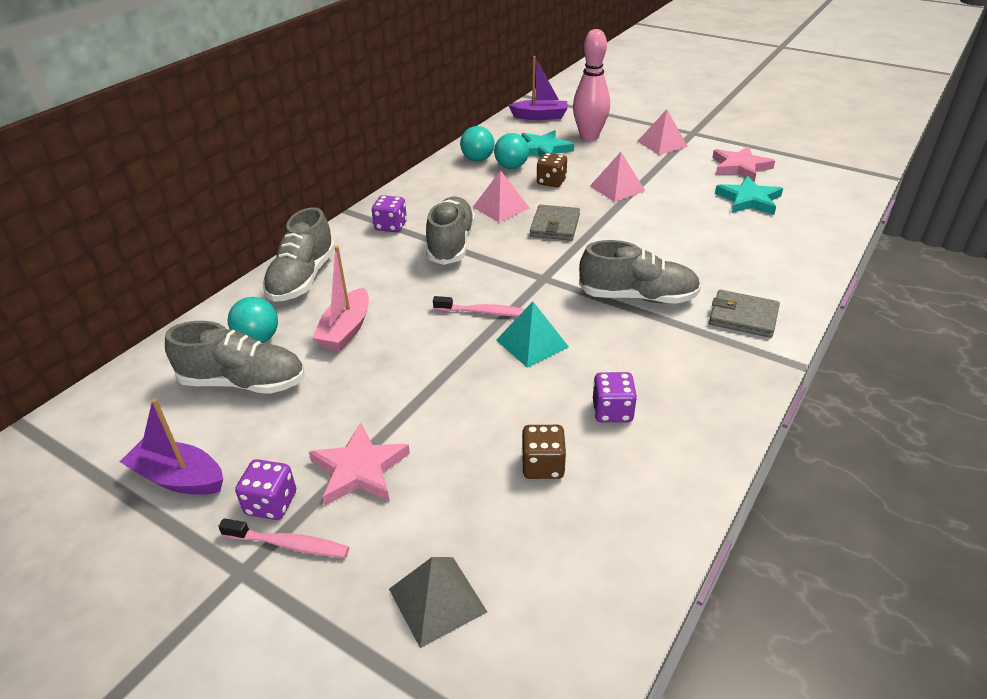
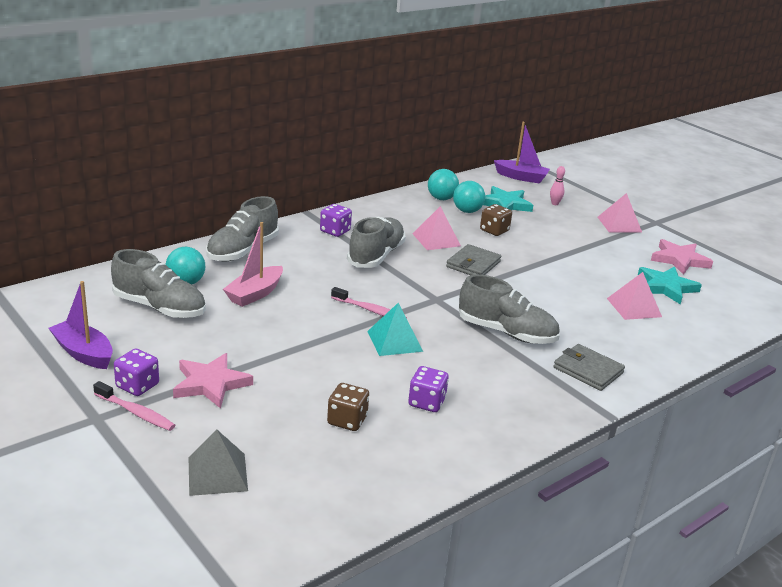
camera: 15 degrees right, 10 degrees down
pink bowling pin [573,29,610,141] -> pink bowling pin [550,166,565,205], size x0.41
pink pyramid [590,152,645,202] -> pink pyramid moved to [607,272,662,320]

